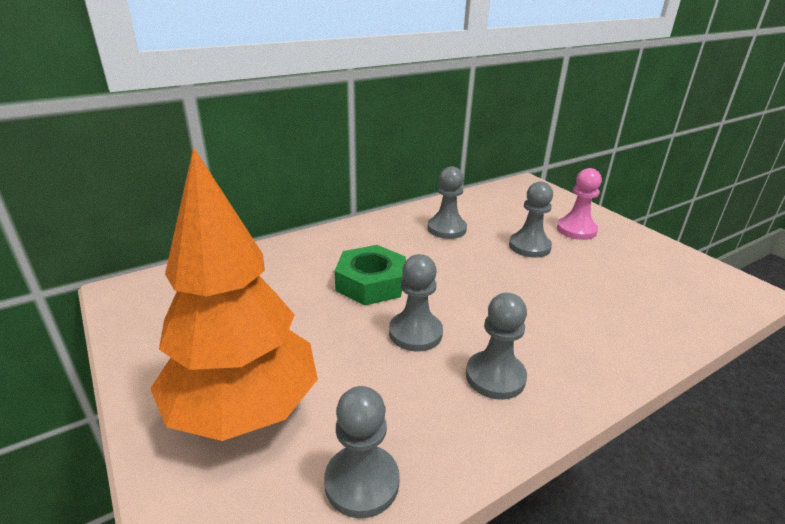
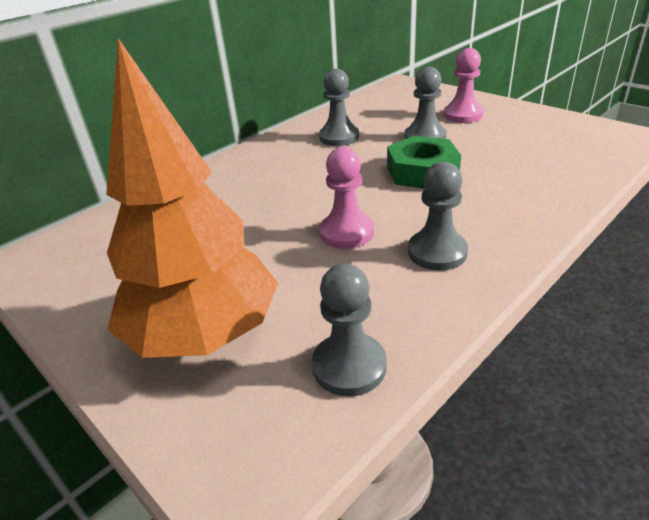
camera: 10 degrees left, 5 degrees up
green nut [335,245,406,306] -> green nut moved to [387,136,461,189]
grey pawn [389,254,443,352] -> pink pawn [320,147,374,249]

